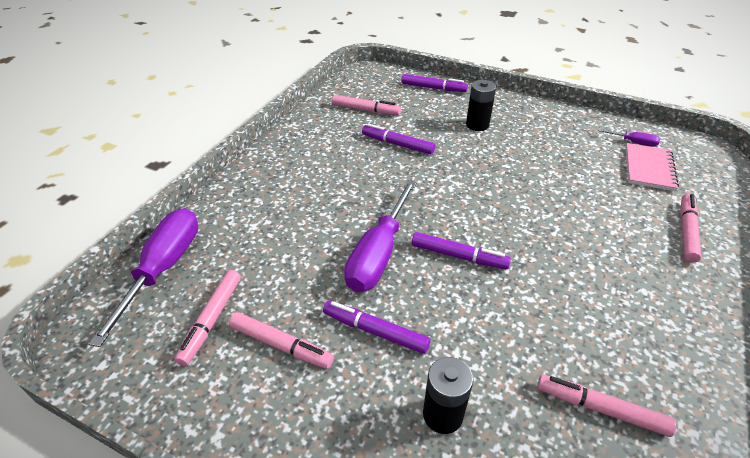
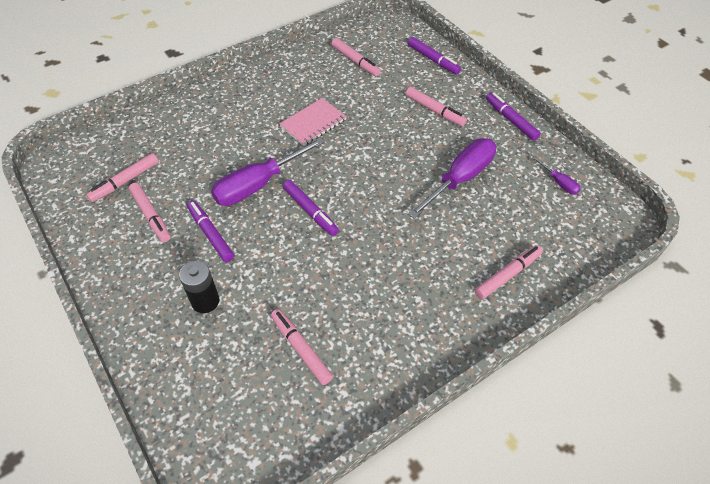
camera: 30 degrees right, 10 degrees up
purple screwdriver [89,208,198,347] -> purple screwdriver moved to [408,138,496,219]
purple marker [362,124,435,154] -> purple marker moved to [486,92,541,141]
black battery [466,80,496,131] -> pink marker [406,87,467,126]
pink notebook [626,143,679,191] -> pink notebook moved to [279,98,347,146]

